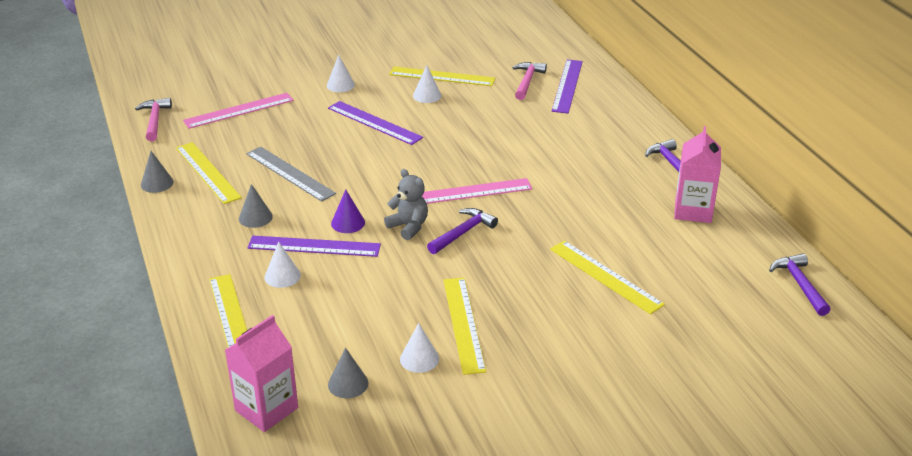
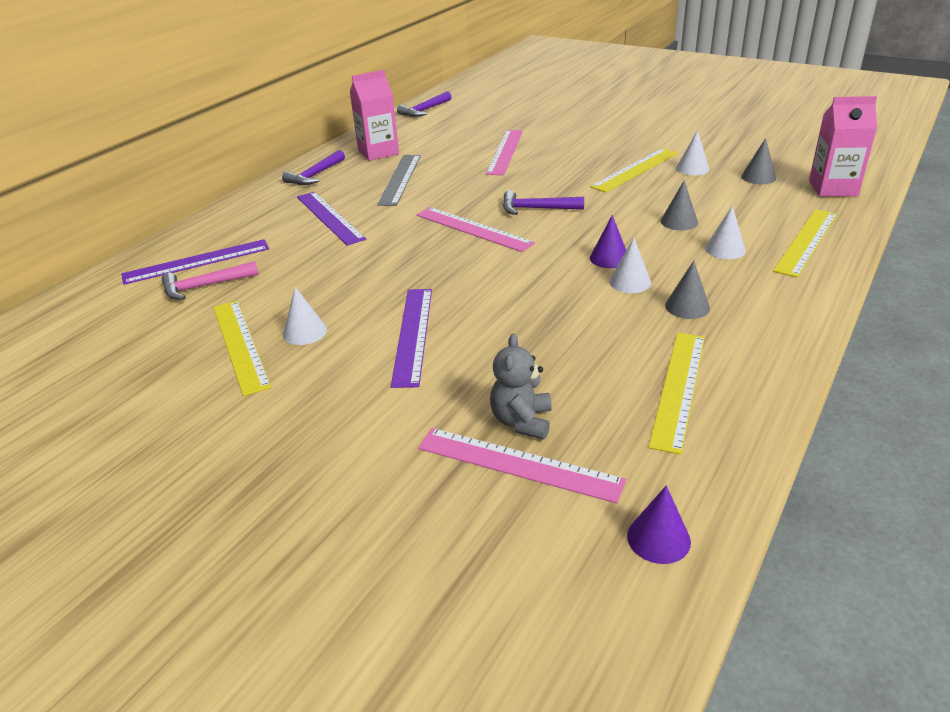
camera: 125 degrees left, 0 degrees up
pink hammer [135,98,172,141] -> purple cone [627,485,691,564]
grey cone [141,151,174,193] -> grey cone moved to [661,180,698,230]
grey ruler [246,147,336,202] -> grey ruler moved to [377,155,421,206]
purple ruler [247,236,381,257] -> purple ruler moved to [297,192,366,246]
white cone [327,55,355,92] -> white cone moved to [609,238,651,293]
grey teddy bear [384,169,428,240] -> grey teddy bear moved to [490,334,552,440]
yellow ruler [550,240,665,314] -> pink ruler [486,130,523,175]

